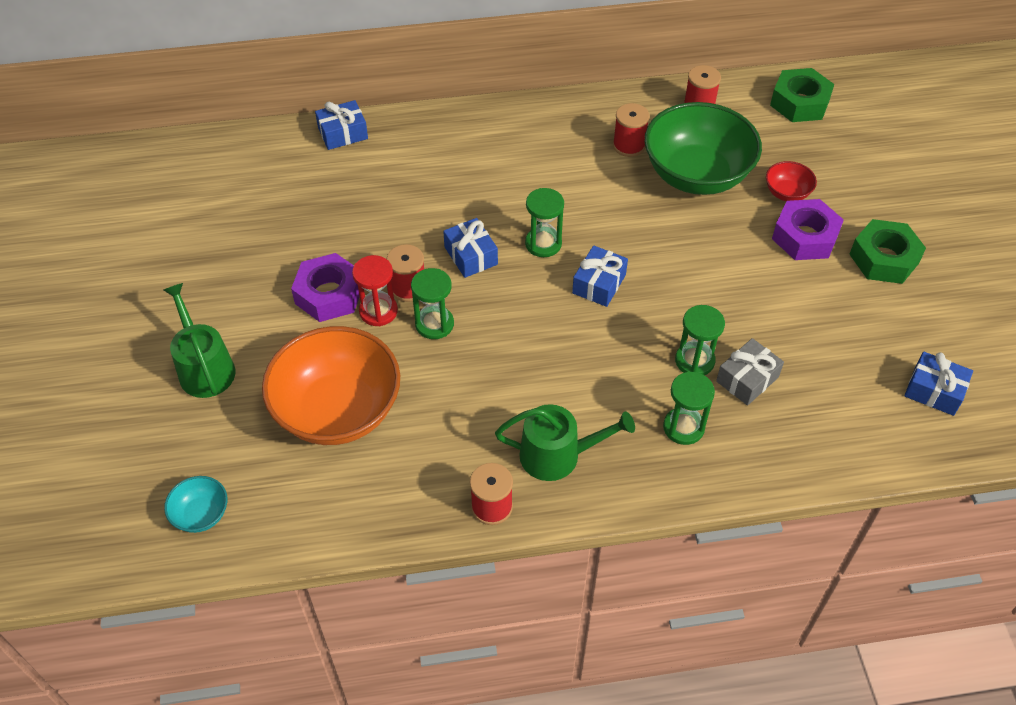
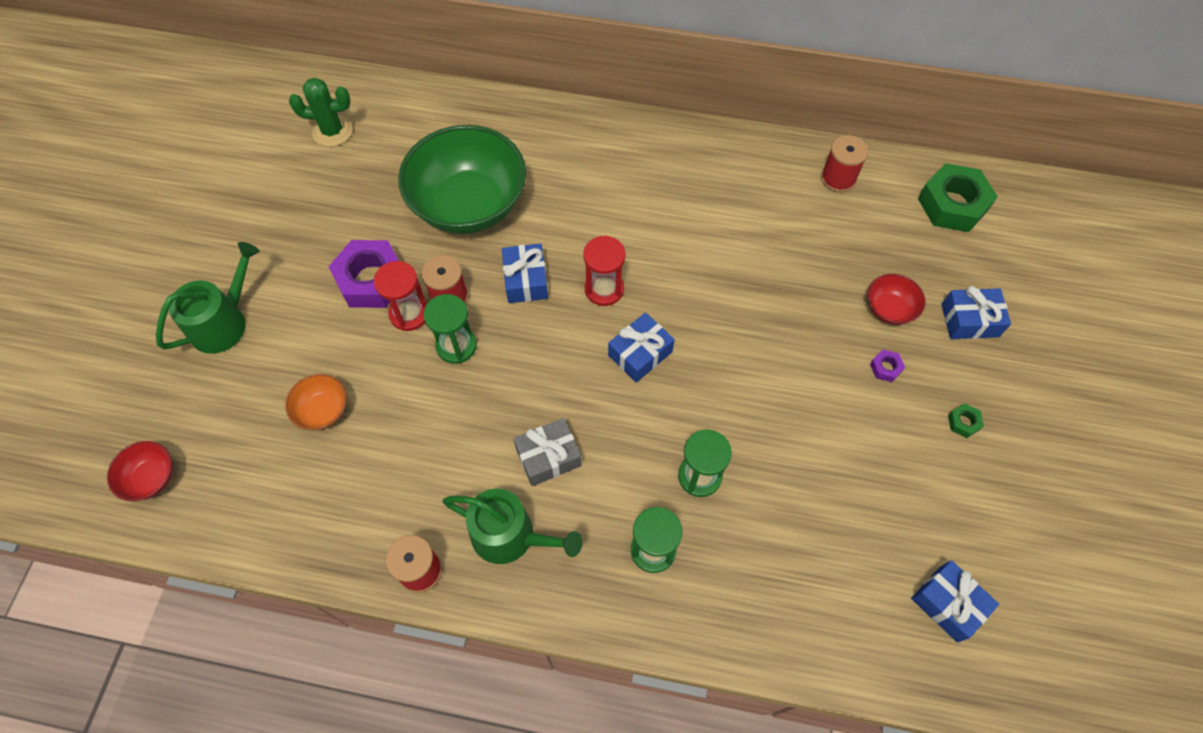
camera: 20 degrees right, 10 degrees up
green watering can [164,283,236,398] -> green watering can turned 45 degrees clockwise [156,242,260,354]
turquoise bowl [164,476,227,533] -> red bowl [107,441,173,501]
orange bowl [262,326,400,445] -> orange bowl [285,374,347,430], size x0.43
blue gift [315,100,368,150] -> blue gift moved to [941,286,1011,339]
green hourglass [525,188,564,257] -> red hourglass [583,236,626,306]
red spool [613,103,650,157] -> none
green bowl [645,102,762,195] -> green bowl moved to [398,125,526,234]
grey gift [716,338,784,405] -> grey gift moved to [513,418,582,486]
purple nut [772,199,844,260] -> purple nut [870,350,905,382], size x0.42
green nut [849,219,926,284] -> green nut [948,403,984,438], size x0.42
none -> green cactus [289,78,353,147]

